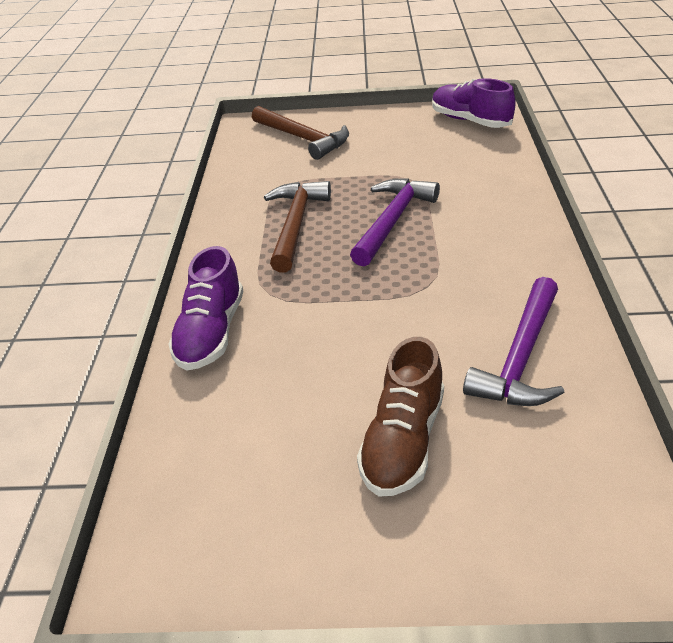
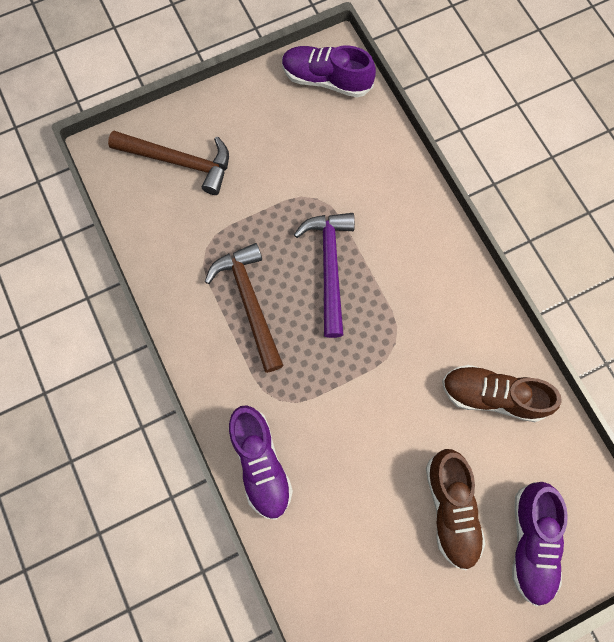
camera: 30 degrees left, 35 degrees up
purple hammer [463,277,565,406] -> brown shoe [442,365,562,422]
none -> purple shoe [512,482,568,606]

